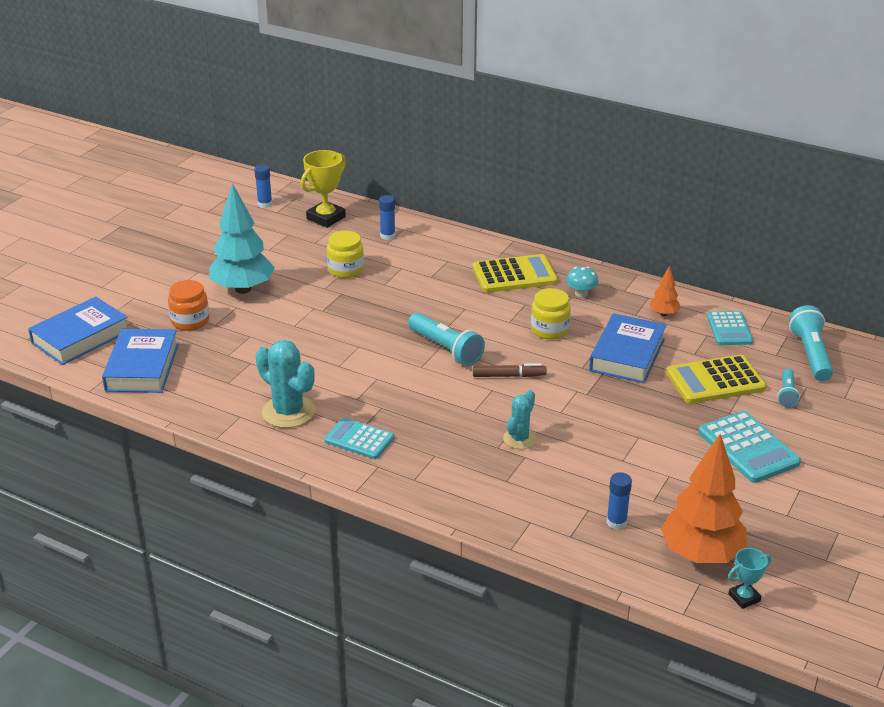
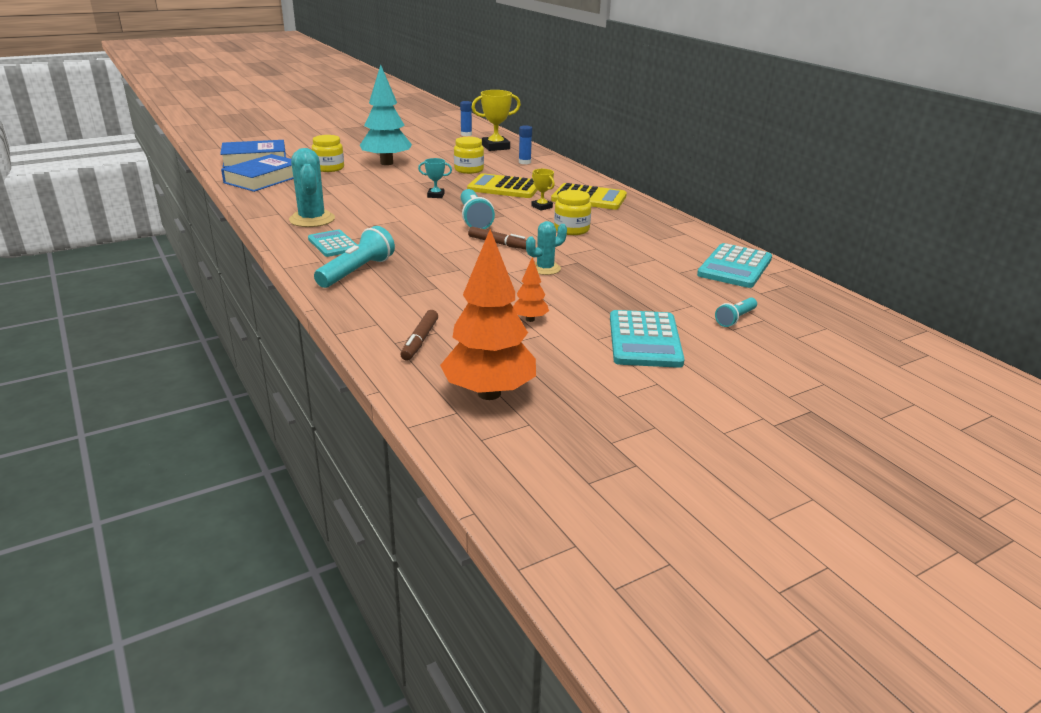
camera: 30 degrees right, 5 degrees down
orange jar [168,280,209,331] -> yellow jar [312,135,344,172]
turquoise cactus [503,390,537,449] -> turquoise cactus moved to [526,221,567,275]
turquoise mushroom [566,267,599,297] -> none
blue book [589,313,666,383] -> none
blue glue stick [607,472,632,529] -> none
orange tree [649,266,680,316] -> orange tree moved to [513,257,549,322]
yellow calculator [666,355,766,404] -> yellow calculator moved to [467,173,538,198]
turquoise calculator [707,311,753,345] -> turquoise calculator [697,243,772,288], size x1.50
turquoise trophy [728,548,771,609] -> turquoise trophy moved to [418,158,452,198]
turquoise flashlight [789,305,833,381] -> turquoise flashlight moved to [314,226,395,288]
none -> brown marker [400,310,438,361]
none -> yellow trophy [531,169,555,211]

